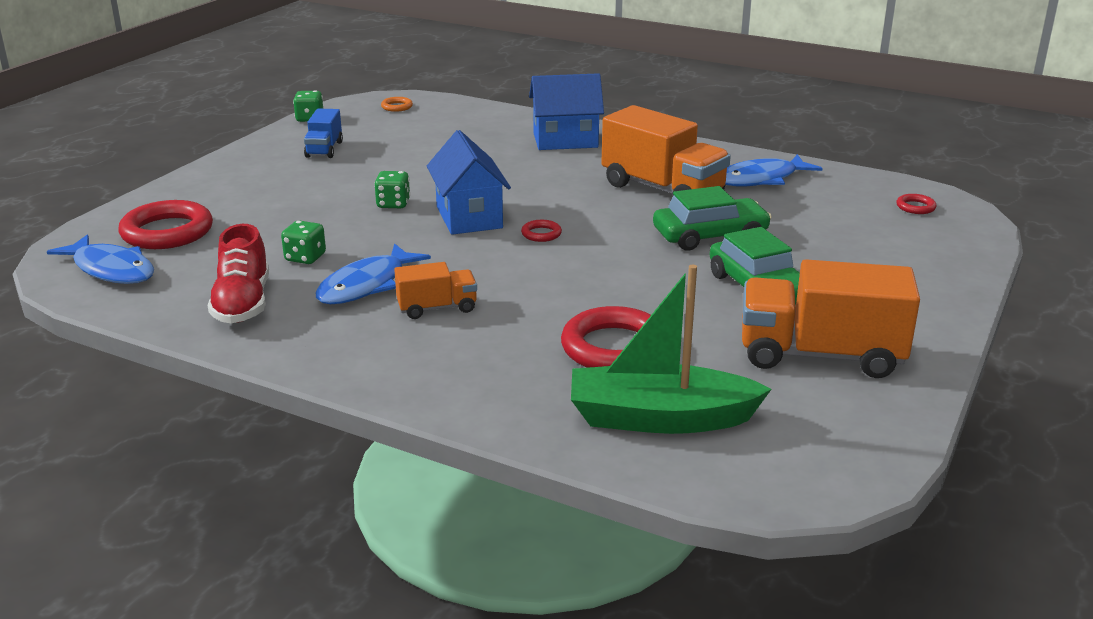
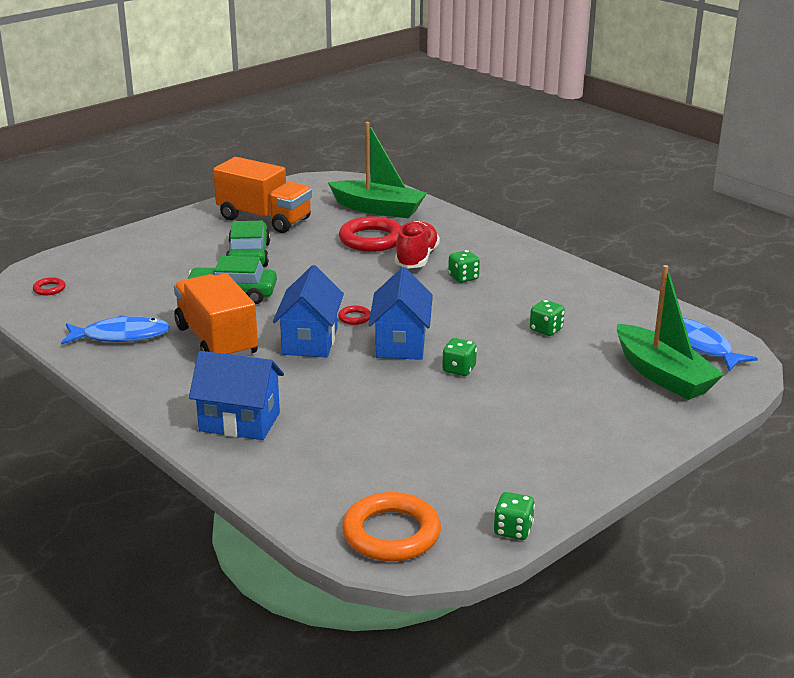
camera: 160 degrees left, 0 degrees up
red ring [118,200,213,249] -> green boat [617,265,724,400]
red shoe [208,224,269,323] -> red shoe moved to [395,221,440,269]
blue truck [304,109,343,158] -> none
blue fish [316,243,431,304] -> none
orange ring [381,97,413,112] -> orange ring [342,492,441,561], size x2.24
orange truck [394,262,477,319] -> green dice [448,250,480,283]
none -> blue house [273,265,344,357]

